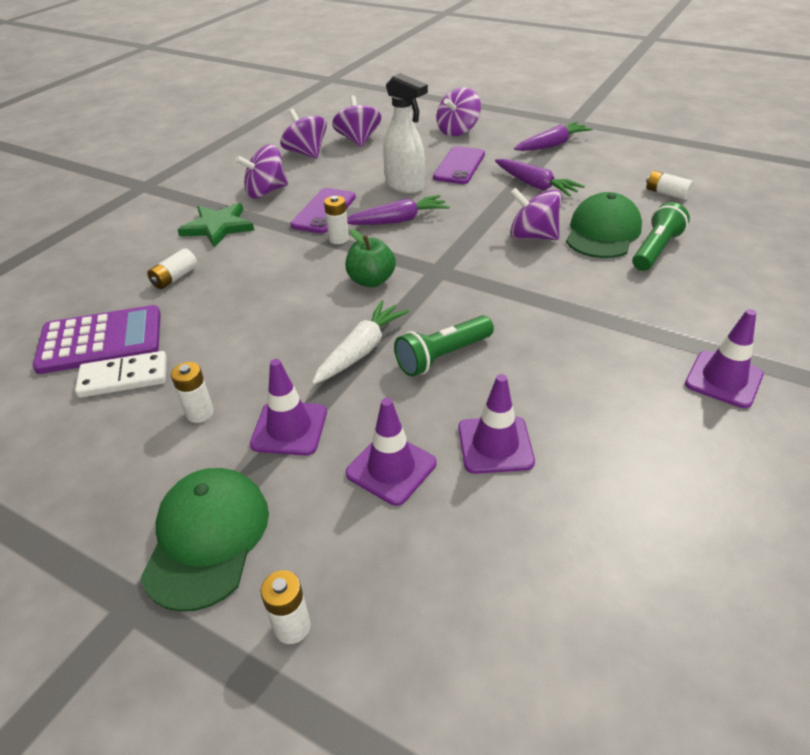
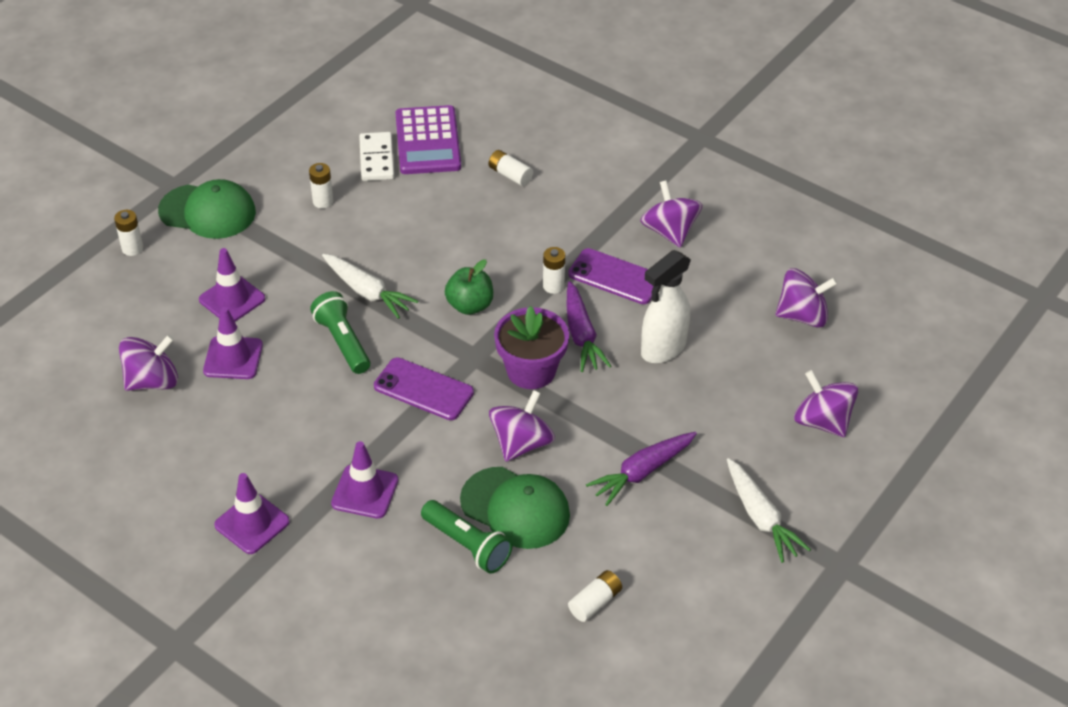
camera: 95 degrees right, 5 degrees up
green star [177,203,254,248] -> none
purple traffic cone [250,359,327,456] -> purple traffic cone moved to [331,441,398,519]
purple spinning top [280,109,327,159] -> purple spinning top moved to [119,335,178,391]
purple phone [433,146,485,184] -> purple phone moved to [374,357,474,420]
purple carrot [514,122,593,151] -> white carrot [727,458,811,563]
none -> purple flower pot [494,306,569,389]

